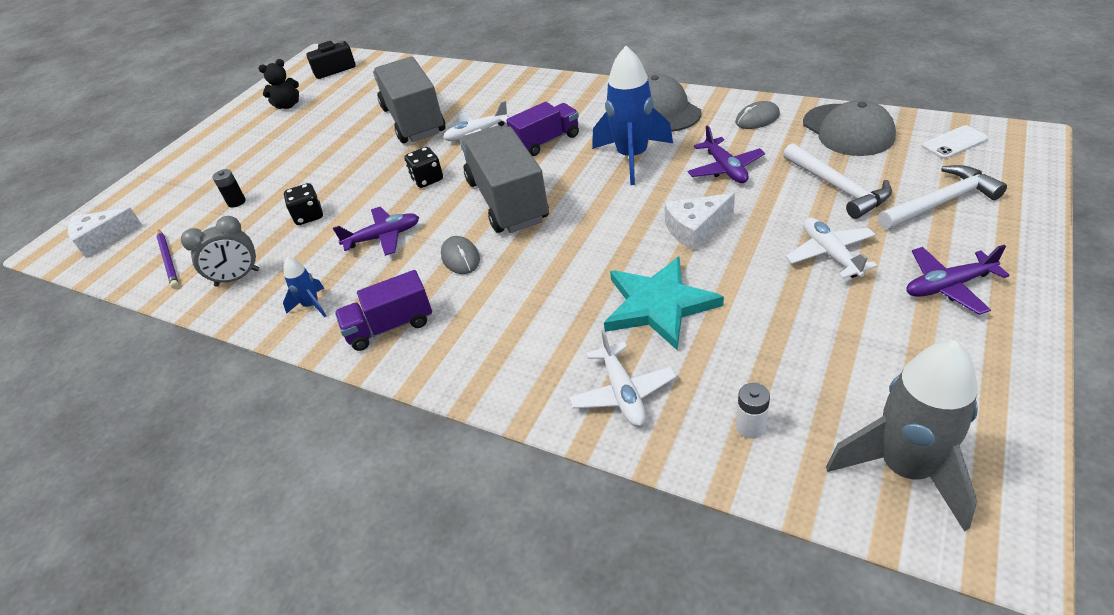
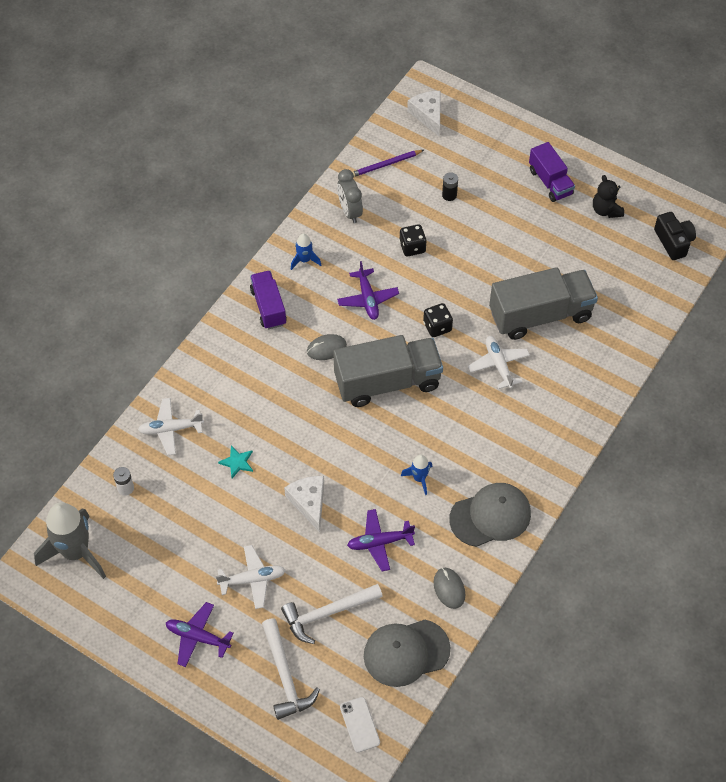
camera: 90 degrees right, 15 degrees up
purple truck [506,102,579,156] -> purple truck moved to [529,142,575,202]
blue rocket [592,46,673,185] -> blue rocket [401,455,432,495], size x0.48
turquoise star [604,257,724,350] -> turquoise star [218,446,253,478], size x0.44
purple plane [906,245,1010,315] -> purple plane turned 60 degrees counterclockwise [166,602,234,667]

